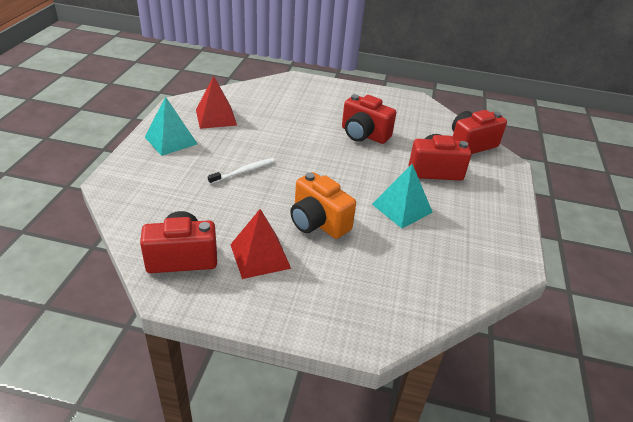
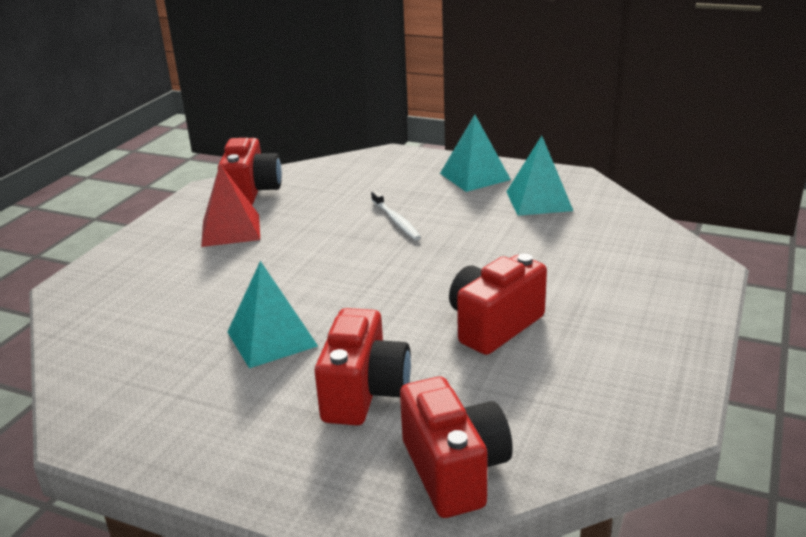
camera: 105 degrees right, 10 degrees down
red pyramid [196,75,237,129] -> turquoise pyramid [506,135,573,216]
orange camera [290,172,356,239] -> none

